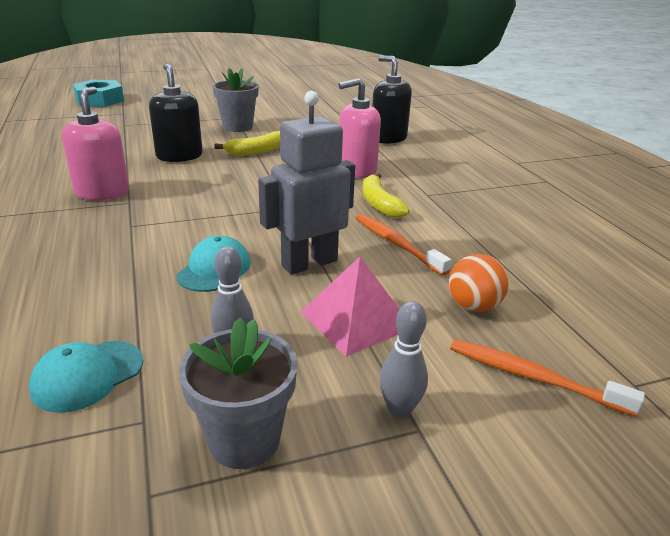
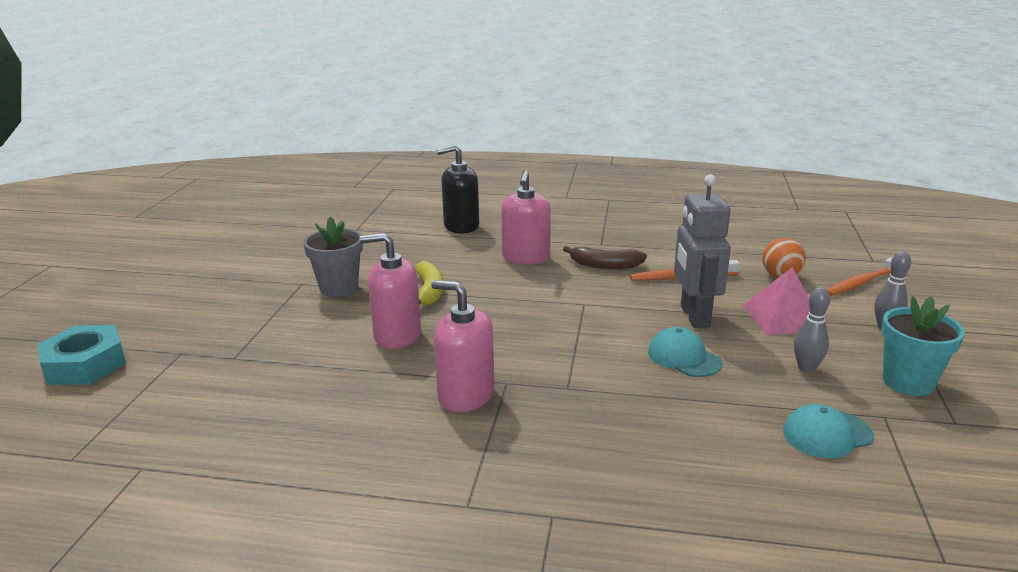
camera: 60 degrees left, 5 degrees down
turquoise cap [29,341,143,413] -> turquoise cap turned 90 degrees clockwise [783,404,874,458]
black soap dispenser [149,64,203,162] -> pink soap dispenser [360,233,421,349]
grey flower pot [179,317,298,469] -> turquoise flower pot [881,296,965,396]
yellow banana [363,173,410,218] -> brown banana [563,246,647,269]

